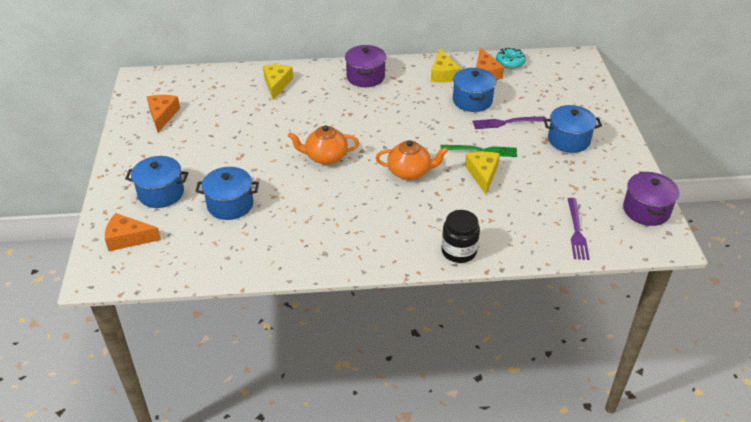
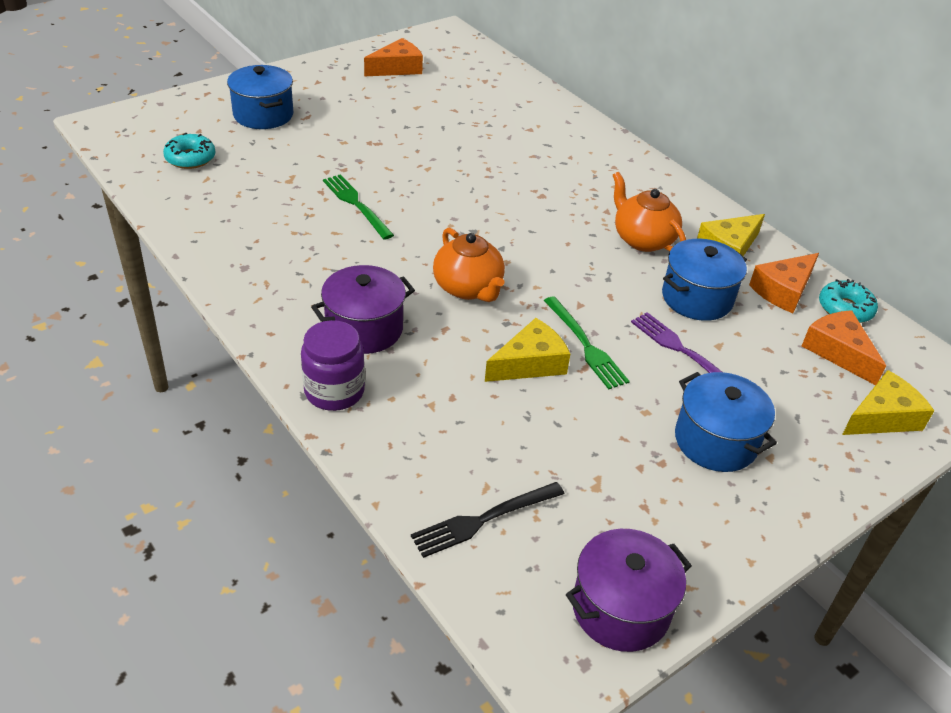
camera: 55 degrees right, 0 degrees up
orange cheese [105,213,161,251] -> orange cheese moved to [802,310,886,385]
blue pot [195,167,259,220] -> none
yellow cheese [263,65,293,100] -> yellow cheese moved to [842,370,934,435]
orange teapot [288,125,359,165] -> orange teapot moved to [613,172,686,252]
purple pot [345,45,386,87] -> purple pot moved to [311,265,415,354]
black jar [441,210,480,263] -> purple jar [301,320,365,411]
purple fork [568,198,589,260] -> black fork [411,482,564,558]
none -> turquoise donut [163,133,216,169]
none -> green fork [323,174,394,240]

